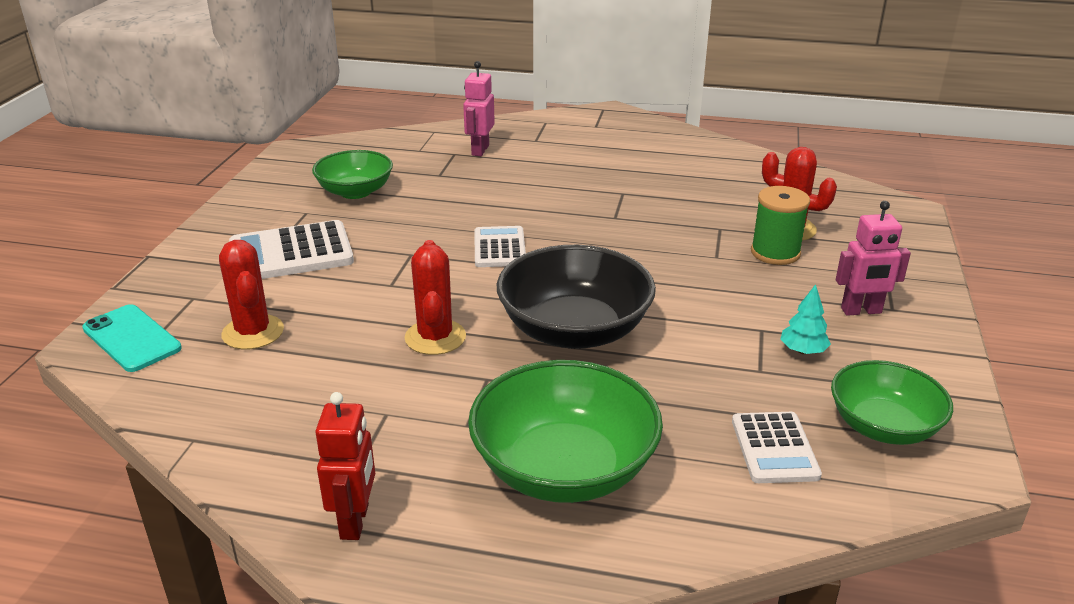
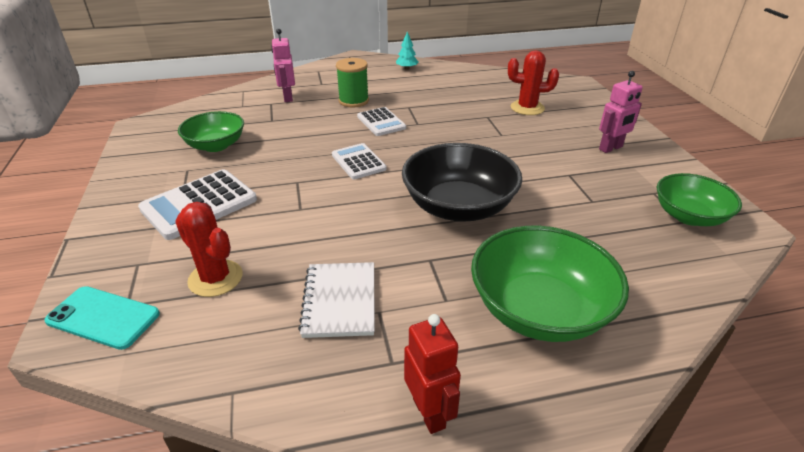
camera: 25 degrees left, 5 degrees up
red cactus [405,240,466,355] -> none
white calculator [732,412,822,483] -> white calculator moved to [357,107,406,136]
green spool [751,186,810,265] -> green spool moved to [336,58,369,107]
turquoise tree [780,284,831,354] -> turquoise tree moved to [396,32,419,70]
none -> white notebook [298,262,375,338]

